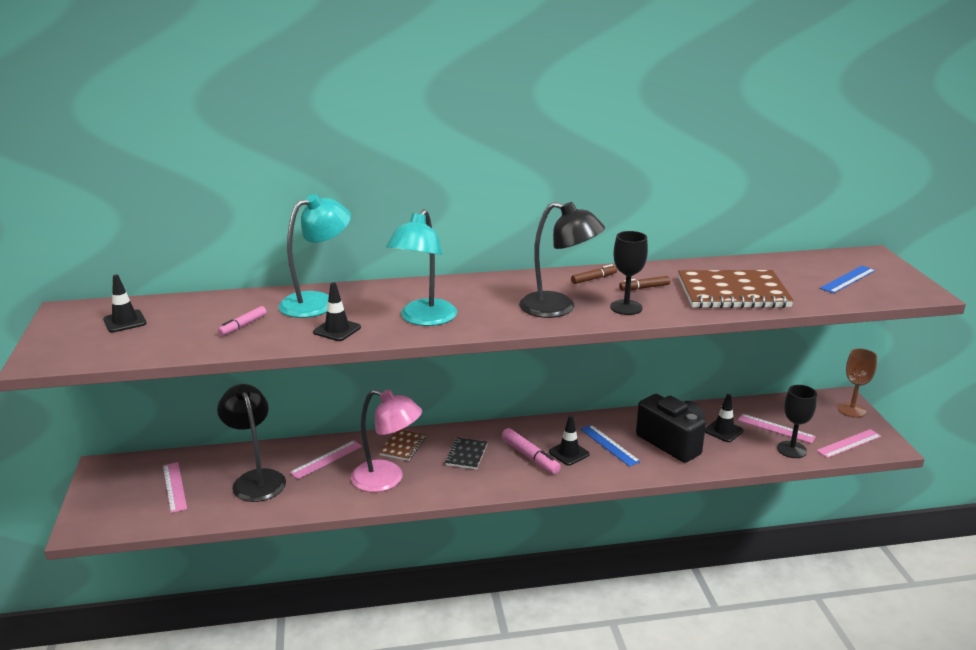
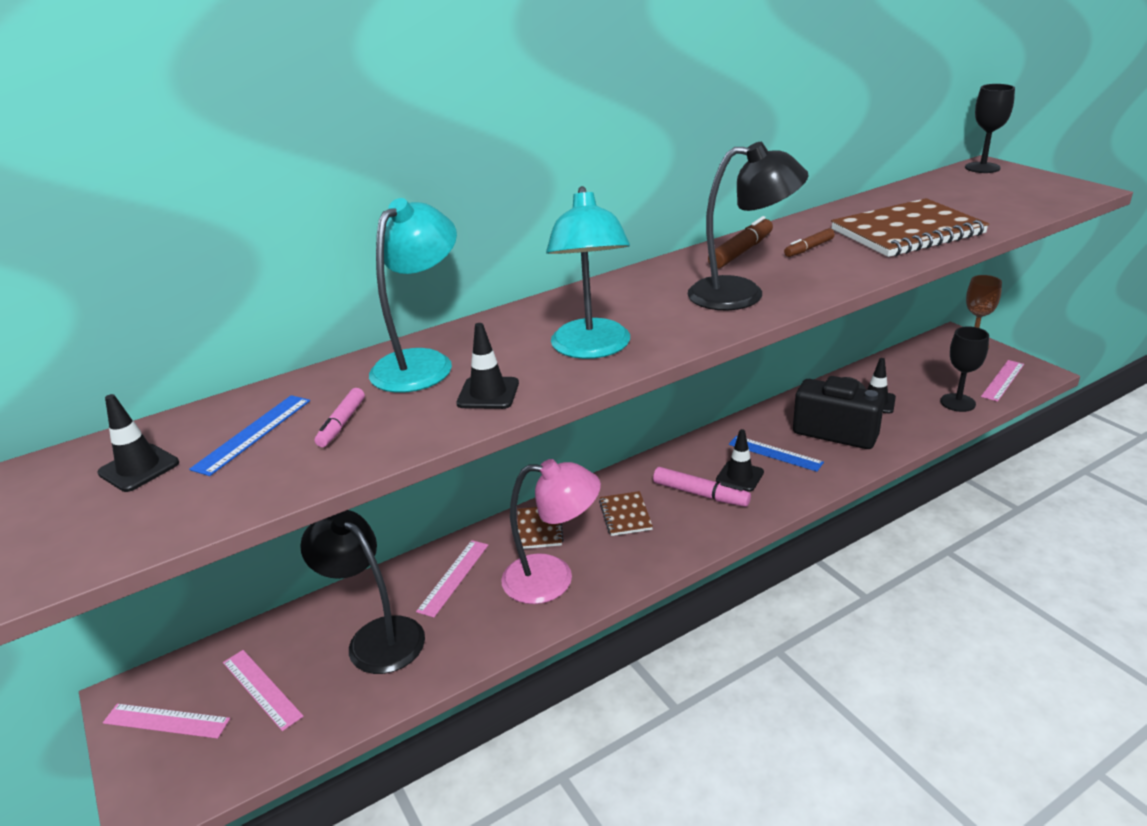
camera: 20 degrees left, 5 degrees up
black notebook [445,438,487,469] -> brown notebook [599,491,653,536]
brown marker [571,264,617,284] -> brown marker [708,216,773,269], size x1.57
black goblet [610,231,648,315] -> black goblet moved to [965,84,1015,173]
pink ruler [738,414,816,444] -> pink ruler moved to [103,704,230,739]
blue ruler [820,266,876,293] -> blue ruler moved to [189,395,310,476]

